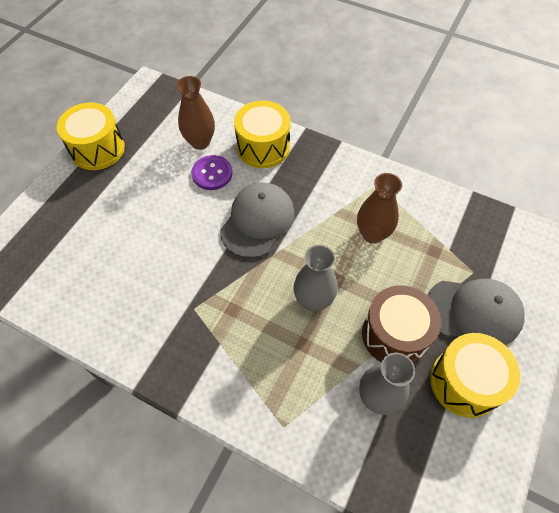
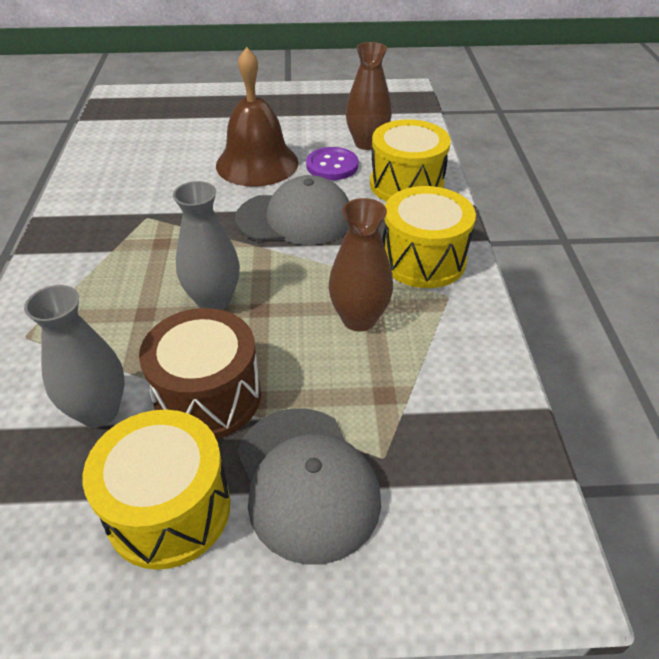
camera: 60 degrees right, 15 degrees down
yellow drum [57,102,125,170] -> yellow drum moved to [382,186,476,288]
none -> brown bell [216,47,299,187]

